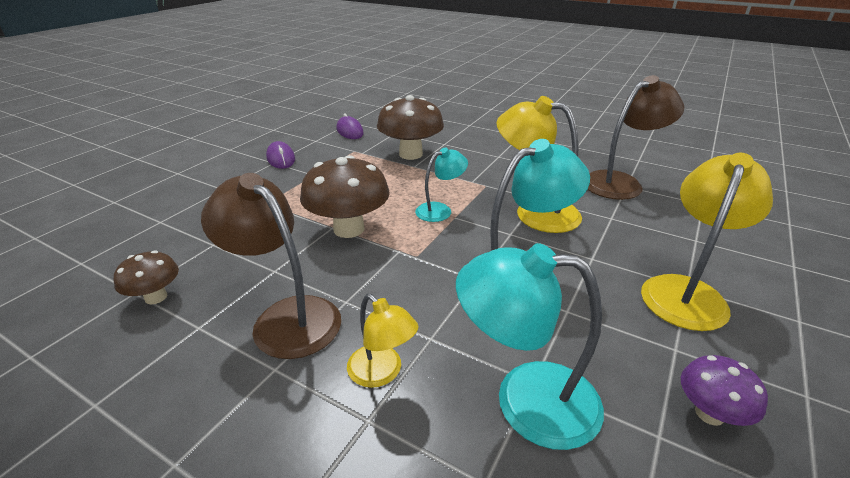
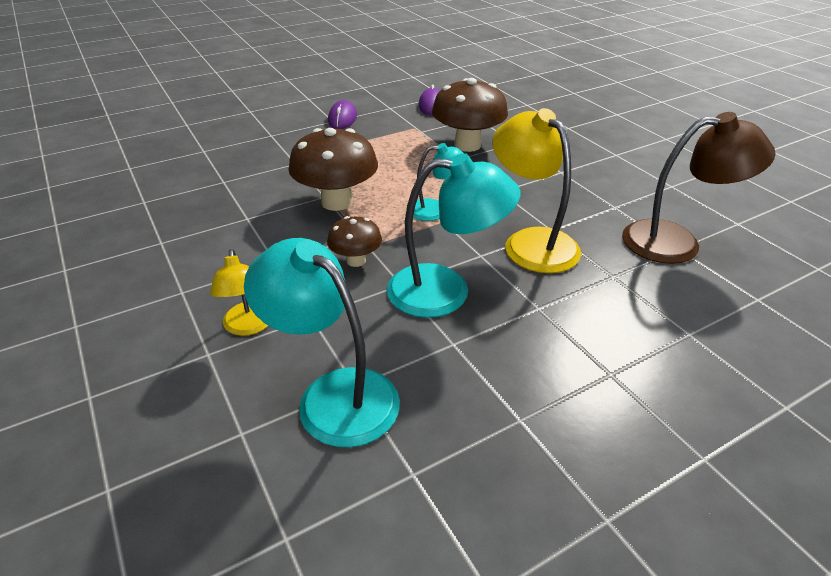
camera: 30 degrees right, 5 degrees up
brown mushroom [114,251,179,304] -> brown mushroom moved to [327,216,382,267]
brown lamp [201,173,341,359] -> none
yellow lamp [641,153,773,331] -> none
purple mushroom [681,355,768,426] -> none

